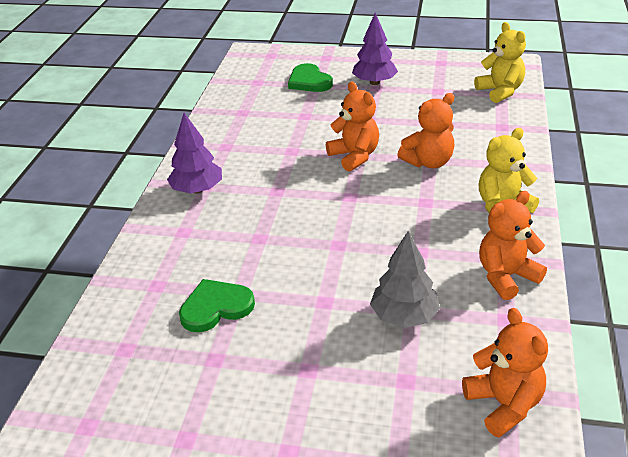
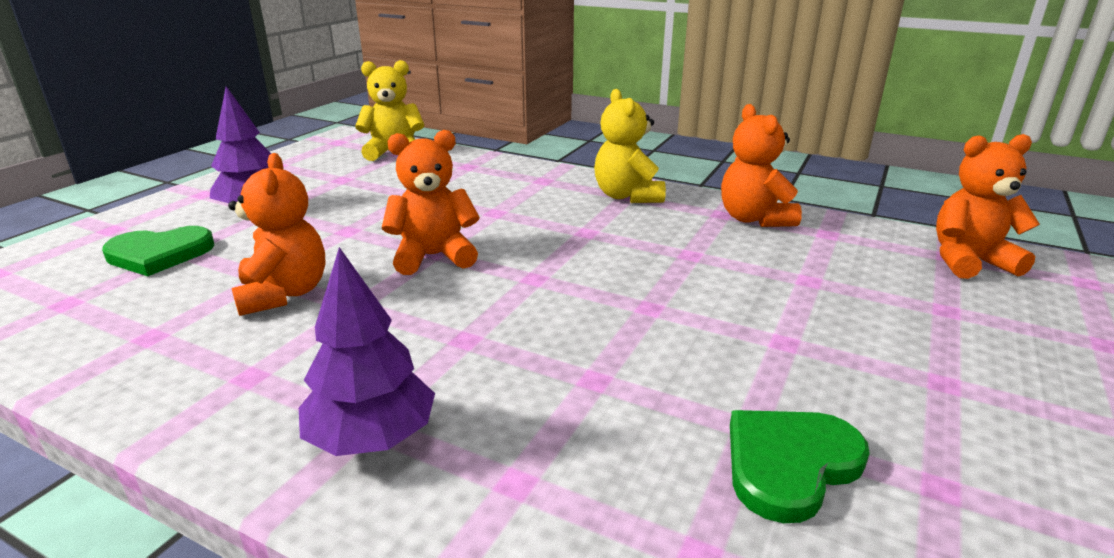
camera: 75 degrees left, 10 degrees down
green heart [179,279,255,332] -> green heart turned 60 degrees clockwise [730,410,870,523]
grey tree [370,231,440,328] -> none
orange teddy bear [397,93,454,168] -> orange teddy bear moved to [228,153,326,316]

